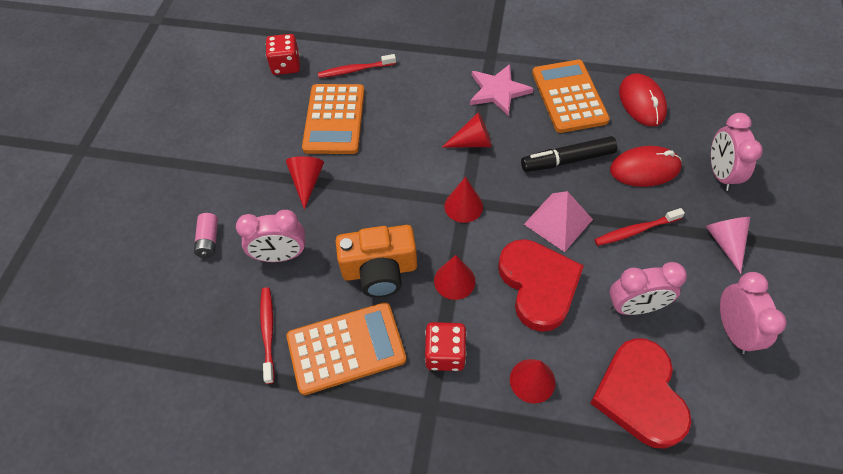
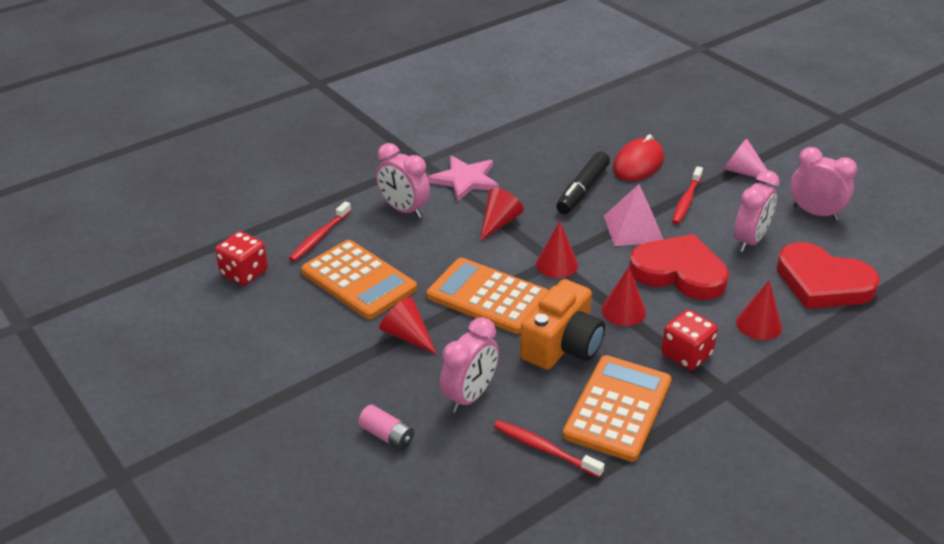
camera: 50 degrees left, 20 degrees down
orange calculator [532,60,610,133] -> orange calculator moved to [427,258,549,334]
red mouse [619,73,667,126] -> none
pink clock [711,113,763,191] -> pink clock moved to [376,143,430,218]

